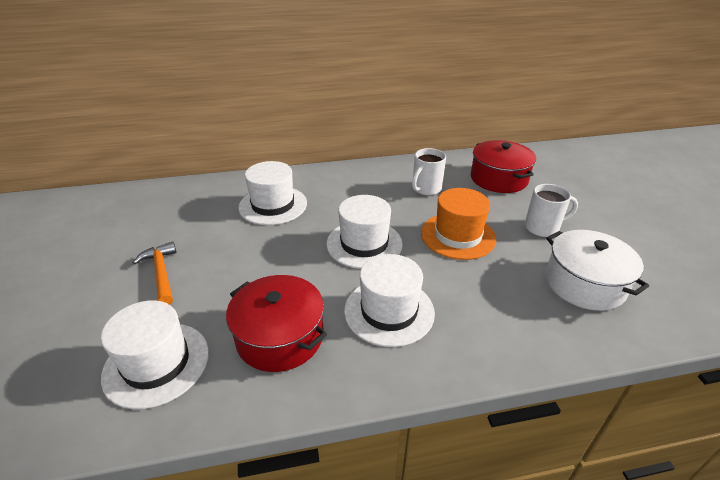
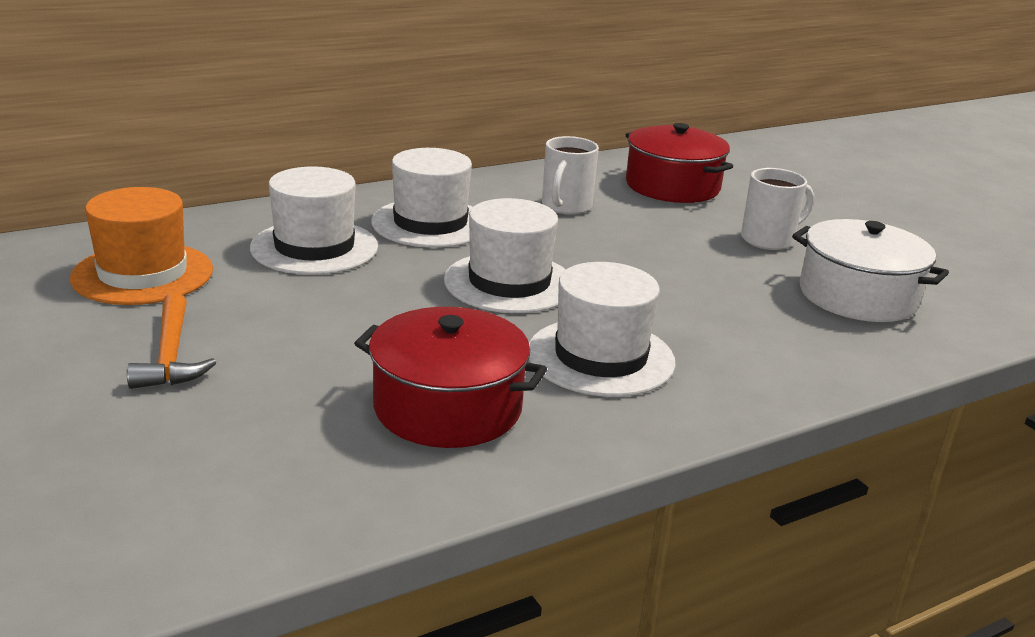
camera: 20 degrees left, 10 degrees down
white hat [101,300,209,409] -> white hat moved to [371,148,473,248]
orange hammer [133,242,177,305] -> orange hammer turned 150 degrees counterclockwise [127,293,216,389]
orange hat [421,188,496,260] -> orange hat moved to [70,187,213,305]

